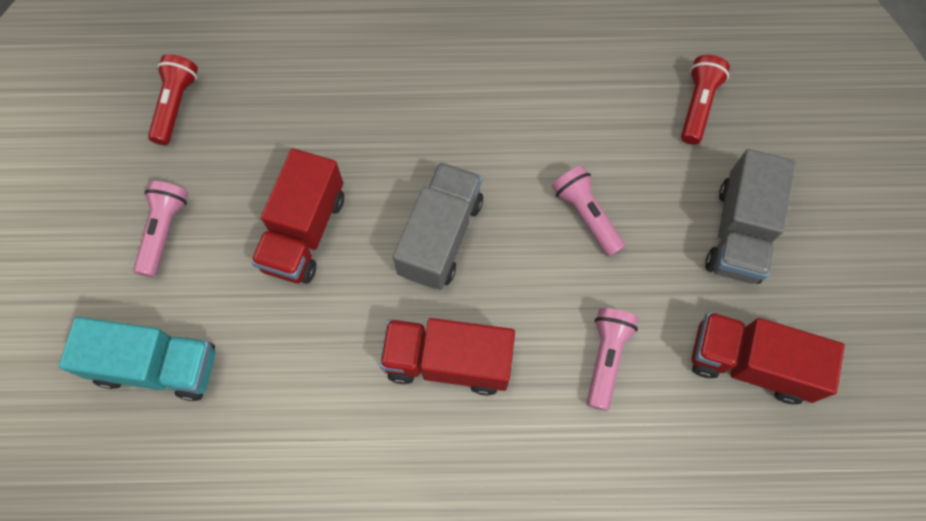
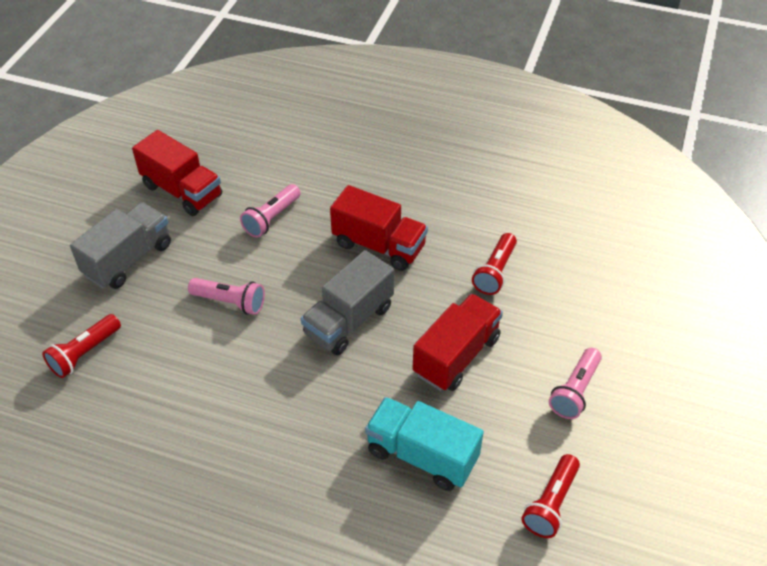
camera: 160 degrees left, 20 degrees down
turquoise truck [59,317,215,401] -> turquoise truck moved to [365,397,484,491]
pink flashlight [552,166,625,257] -> pink flashlight turned 60 degrees counterclockwise [188,278,265,315]
none -> red flashlight [472,233,517,295]

